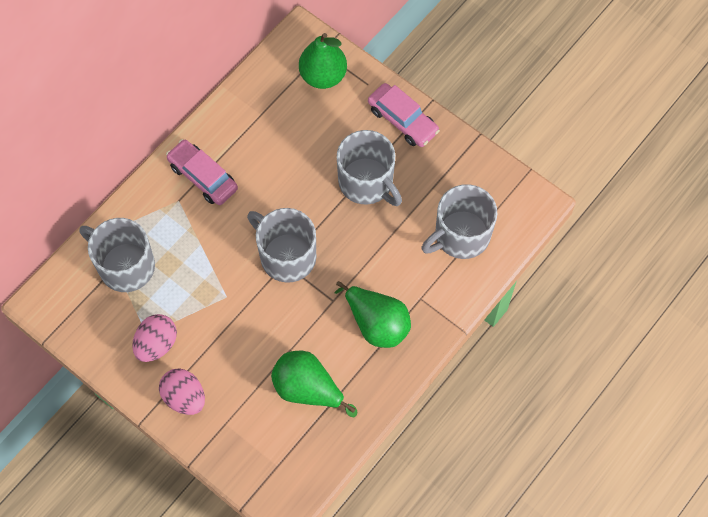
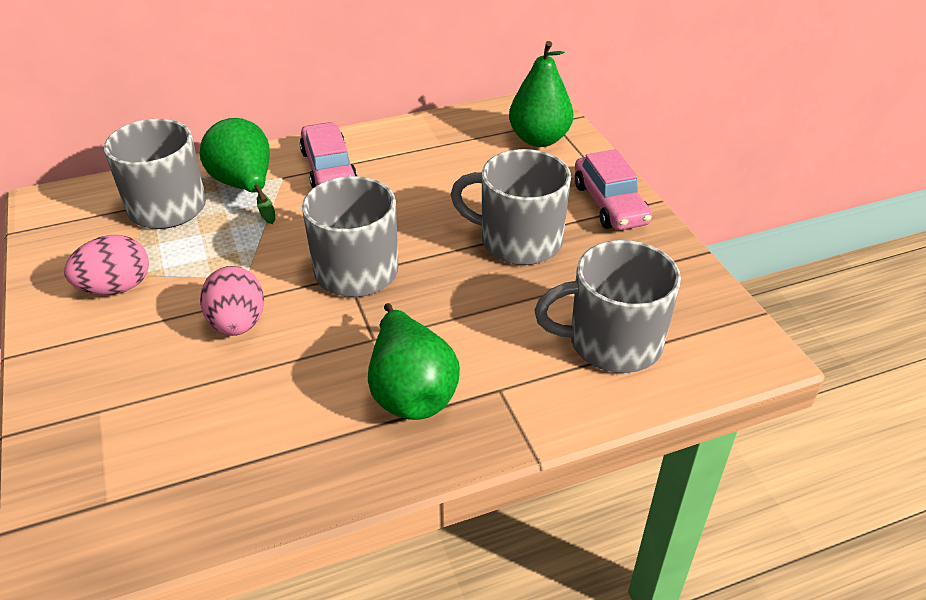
camera: 30 degrees right, 25 degrees down
pink egg [159,369,205,415] -> pink egg moved to [200,266,264,336]
green pear [271,351,357,417] -> green pear moved to [200,118,275,224]
grey mug [337,130,402,206] -> grey mug turned 120 degrees clockwise [450,149,571,265]

